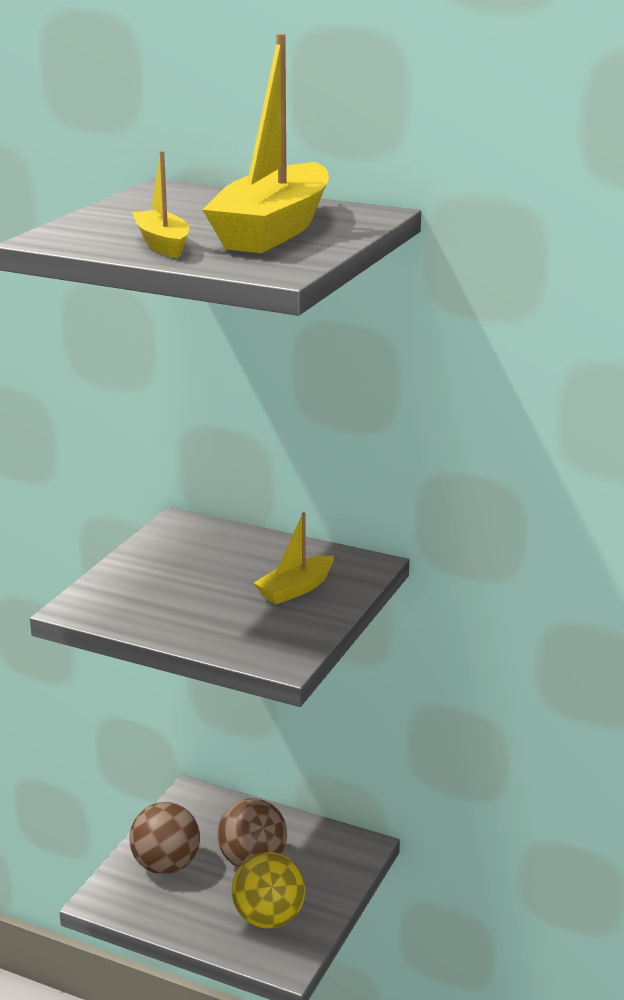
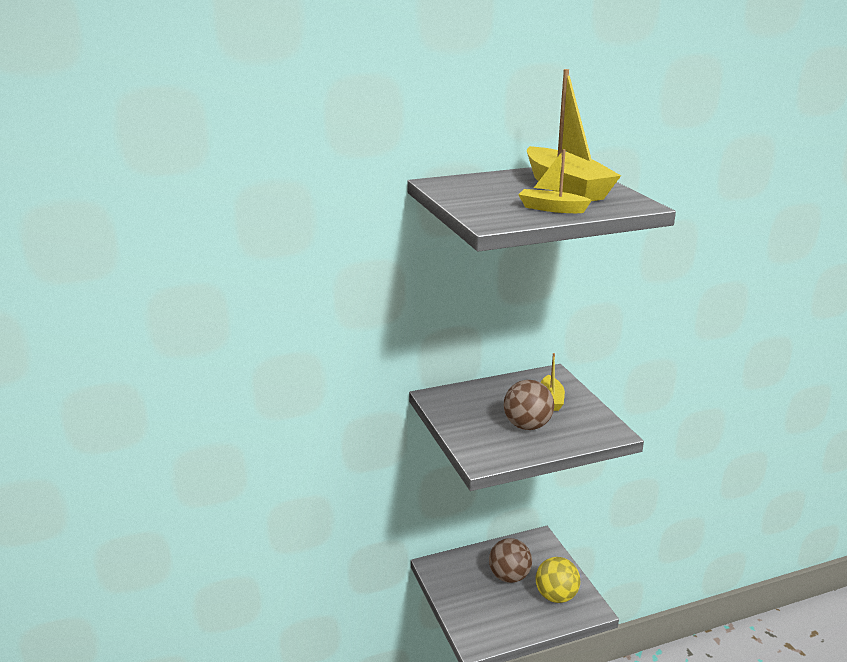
camera: 45 degrees left, 0 degrees up
brown ball [129,802,200,874] -> brown ball moved to [504,380,554,430]

